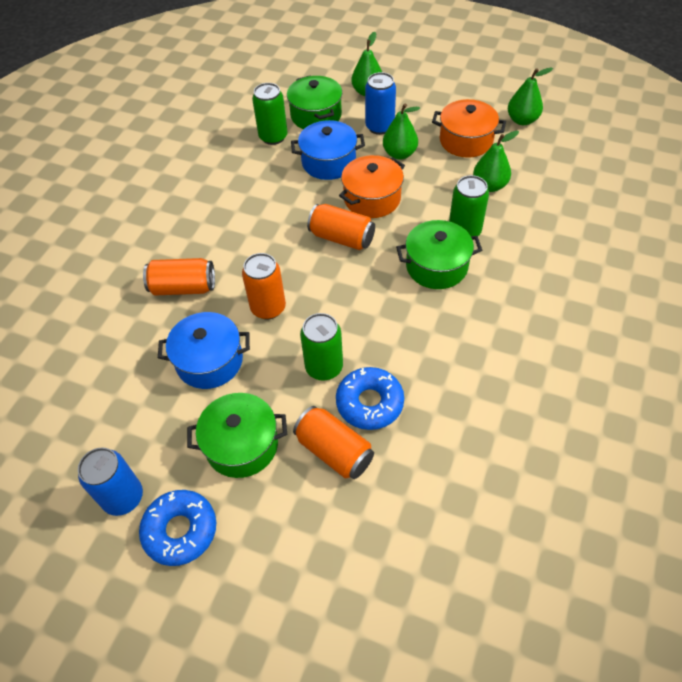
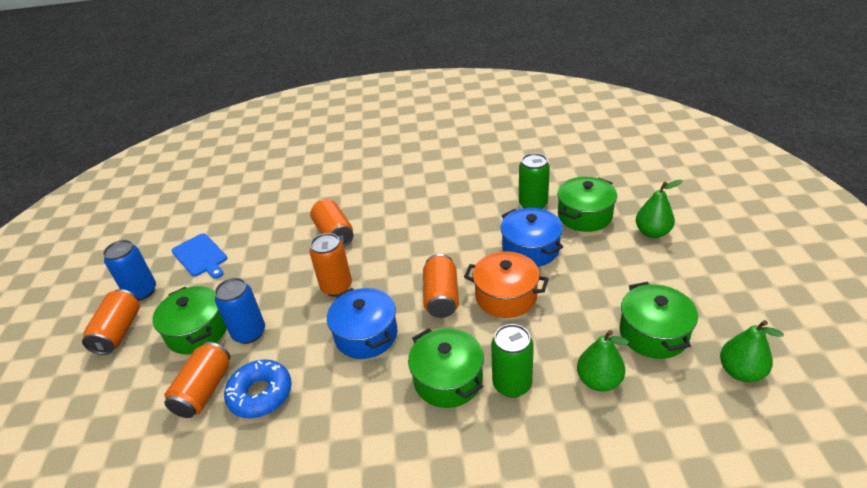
camera: 65 degrees right, 15 degrees down
blue donut [139,490,216,566] -> orange can [82,289,140,355]
blue pot [158,312,250,389] -> blue pot moved to [327,288,397,359]
green can [300,313,343,381] -> none
blue can [365,72,396,135] -> blue can moved to [215,278,265,344]
green pear [383,103,420,160] -> none
orange pot [432,99,506,158] -> green pot [619,282,698,359]
none -> blue cutting board [172,233,227,279]

